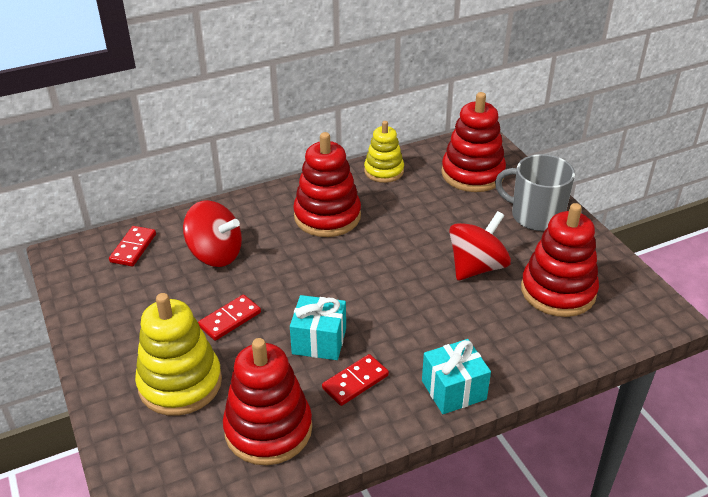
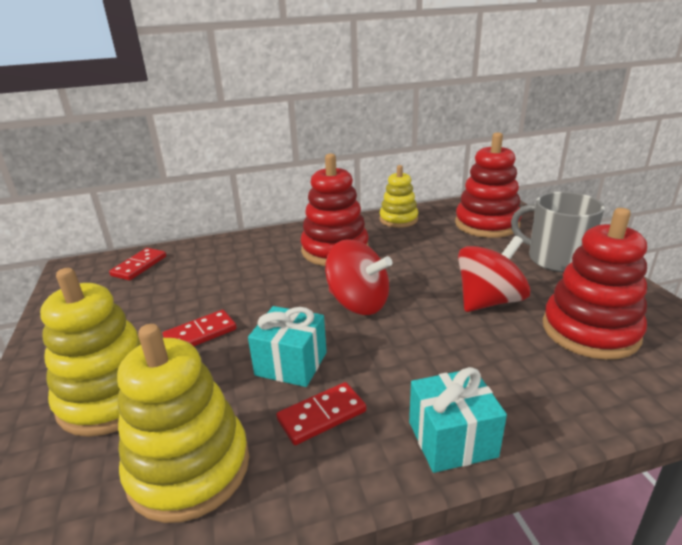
camera: 10 degrees right, 10 degrees down
red spinning top [183,200,242,267] -> red spinning top moved to [325,239,392,315]
red stacking toy [223,338,312,465] -> yellow stacking toy [117,324,249,523]

